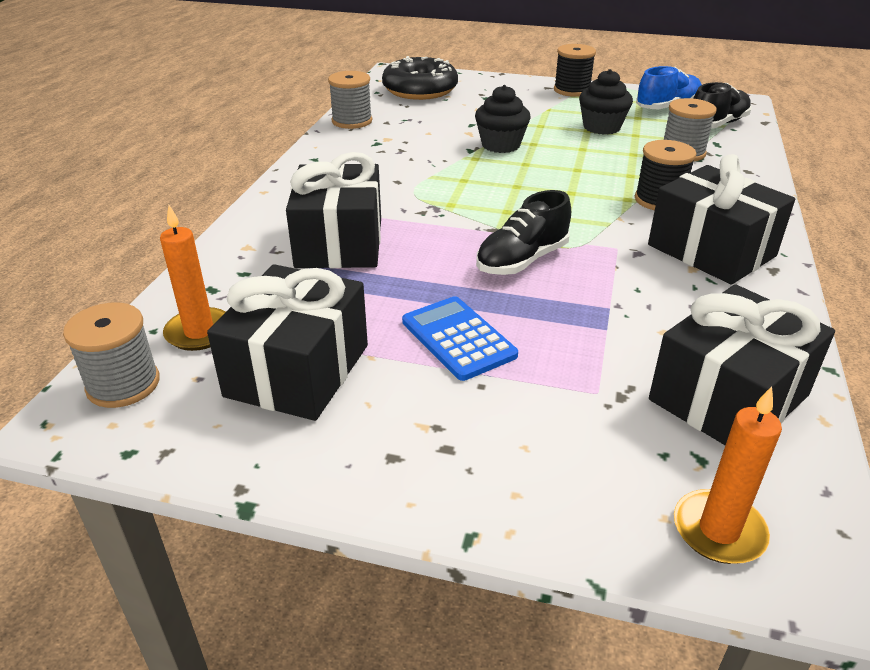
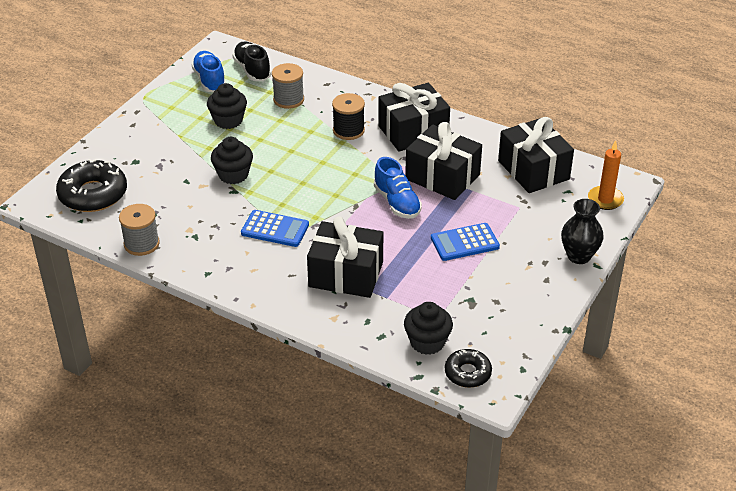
camera: 75 degrees left, 5 degrees up
grey spool [63,302,160,408] -> black donut [445,349,492,388]
orange candle [160,205,226,351] -> black cupcake [404,302,453,355]
black gift [207,264,368,421] -> black gift moved to [405,122,482,200]
black shoe [476,190,571,275] -> blue shoe [374,157,422,219]
black spool [554,44,596,97] -> none
none -> blue calculator [241,210,309,247]
none -> black vase [561,199,603,264]

